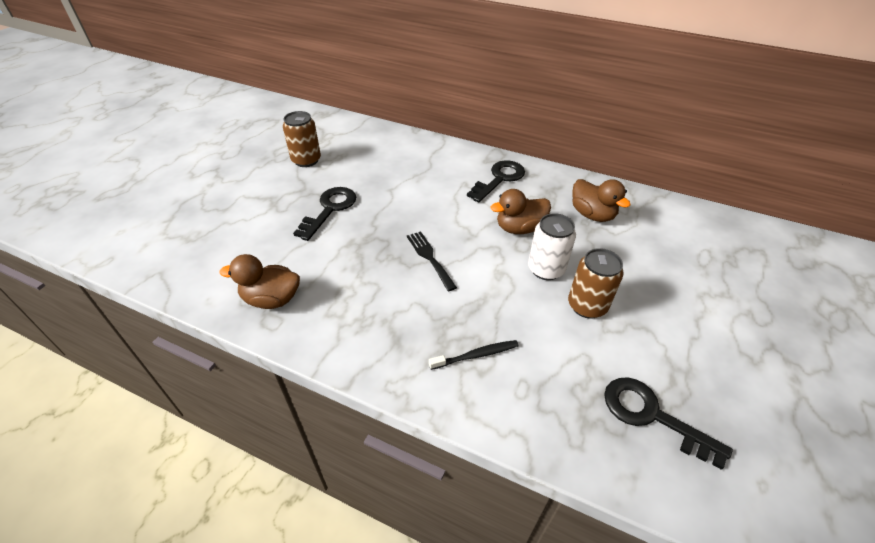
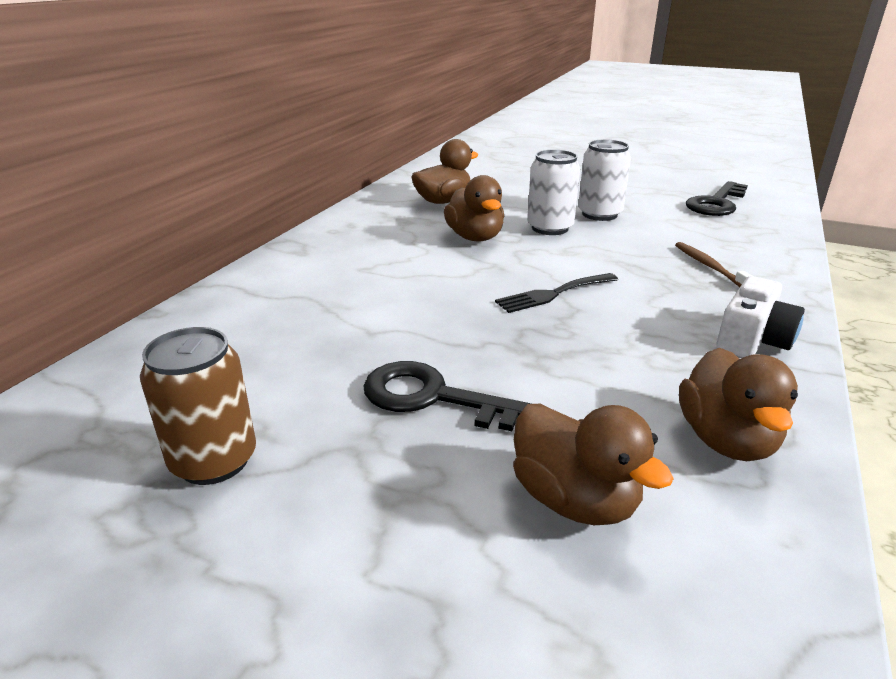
camera: 90 degrees left, 15 degrees down
black toothbrush [429,340,518,370] -> brown toothbrush [675,242,752,287]
black key [467,160,525,203] -> none
brown can [568,248,624,319] -> white can [578,139,631,221]
none -> brown duck [513,404,674,525]
none -> white camera [717,276,805,357]

